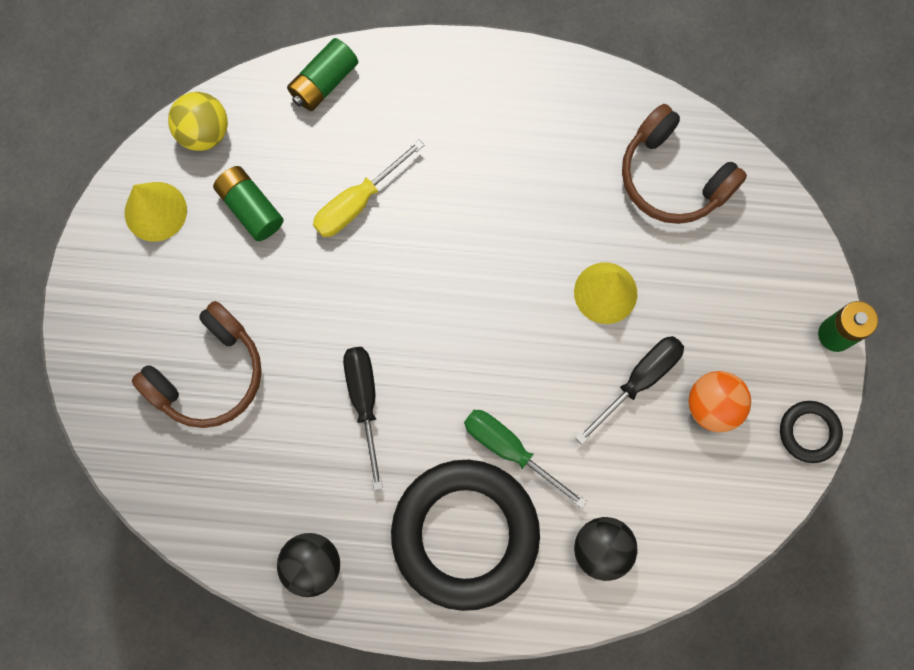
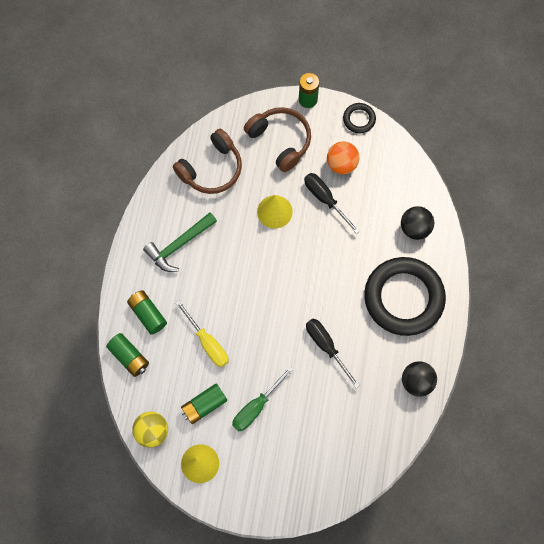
camera: 85 degrees left, 5 degrees down
brown headphones [132,301,262,428] -> brown headphones moved to [244,107,311,172]
black screwdriver [343,347,383,490] -> black screwdriver turned 60 degrees clockwise [306,319,360,388]
green screwdriver [464,410,587,509] -> green screwdriver moved to [232,366,294,431]
none -> green battery [127,290,167,335]
none -> green hammer [143,212,217,272]

